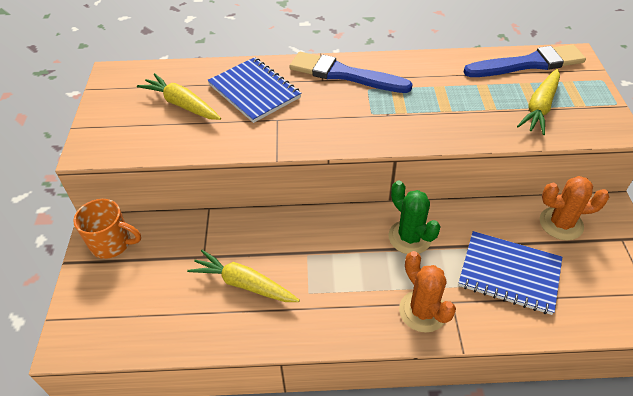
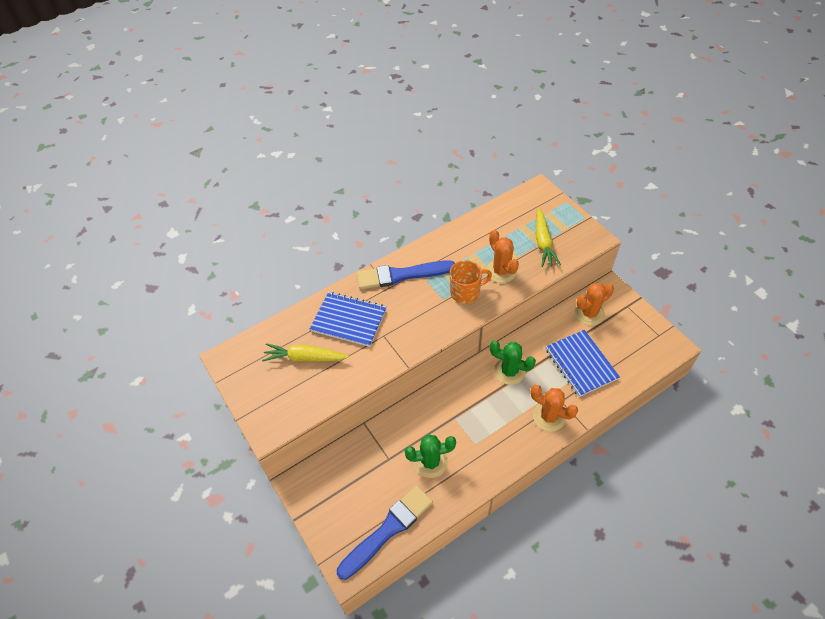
camera: 30 degrees left, 5 degrees up
orange mug [73,199,141,259] -> orange mug moved to [450,260,492,304]
yellow carrot [187,250,300,302] -> green cactus [405,434,456,478]
blue notebook [458,231,562,315] -> blue notebook turned 75 degrees clockwise [545,330,620,397]
blue brush [463,44,586,77] -> blue brush moved to [337,485,433,580]
none -> orange cactus [486,230,519,283]

